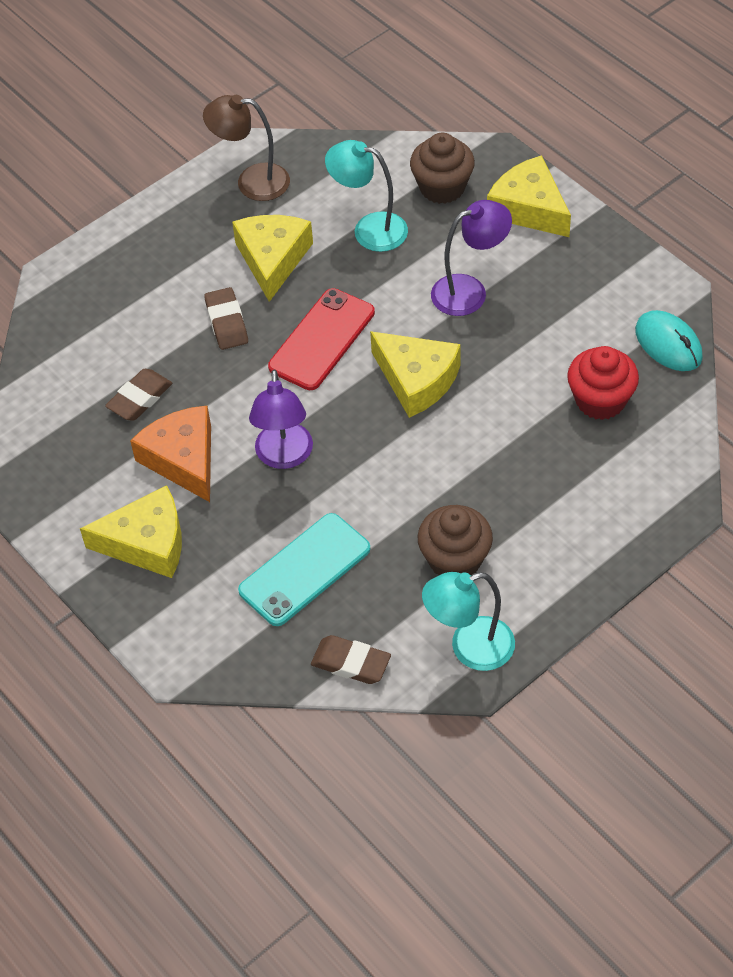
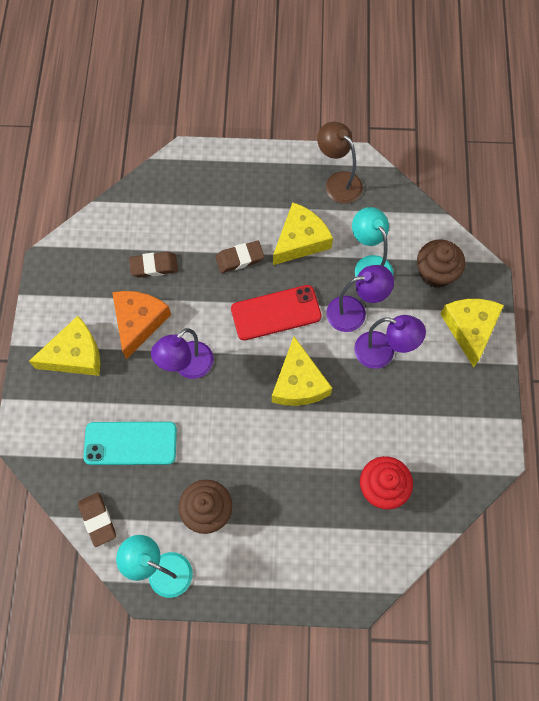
camera: 40 degrees right, 15 degrees up
yellow cheese [80,485,182,578] -> yellow cheese turned 60 degrees counterclockwise [29,316,100,376]
brown eraser [204,287,248,350] -> brown eraser turned 45 degrees clockwise [215,241,264,273]
turquoise mouse [635,310,703,371] -> none
none -> purple lamp [326,265,394,332]

